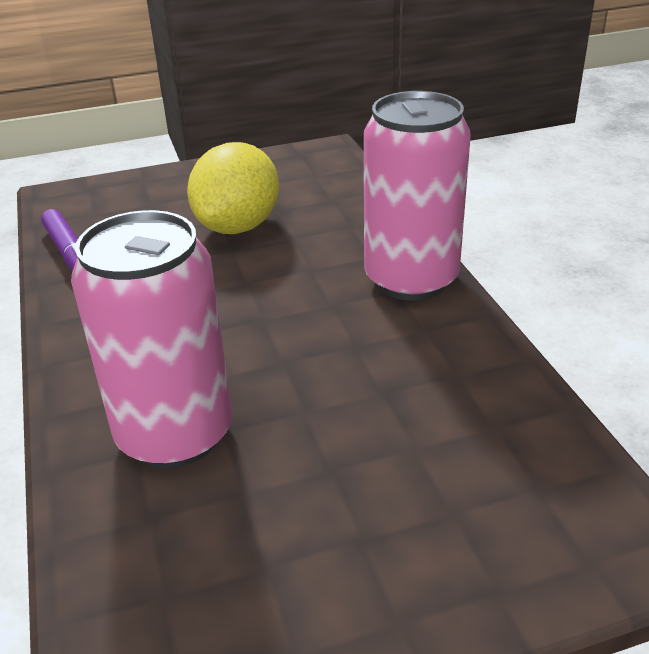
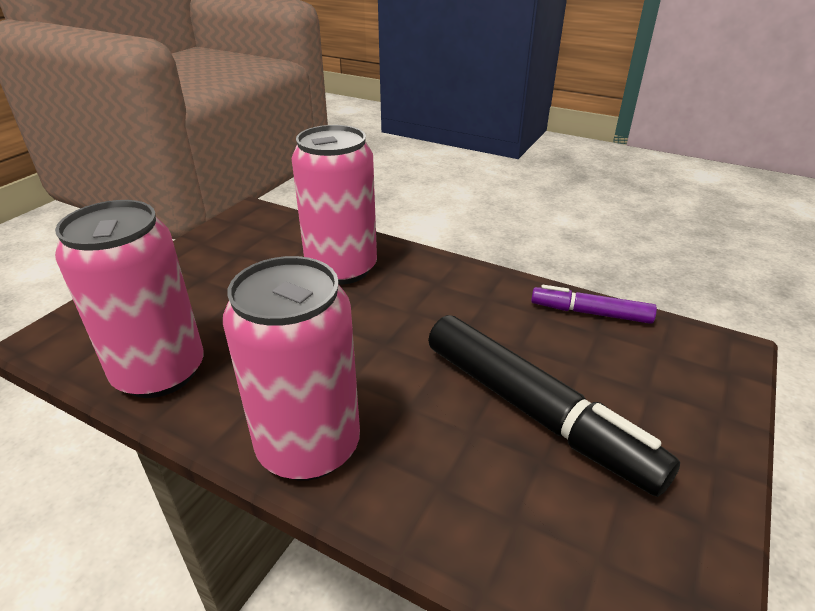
camera: 135 degrees right, 0 degrees up
yellow lemon [187,142,279,234] -> black marker [428,315,680,497]
none -> pink can [55,200,204,398]

